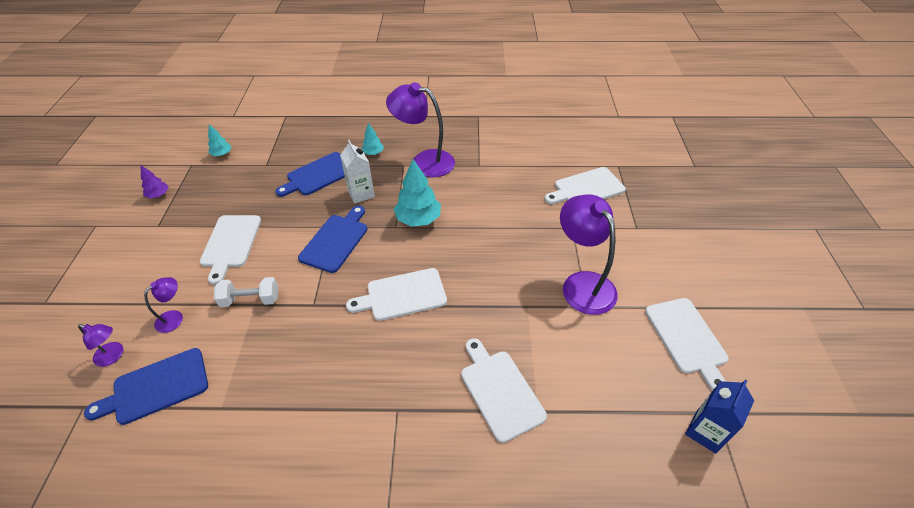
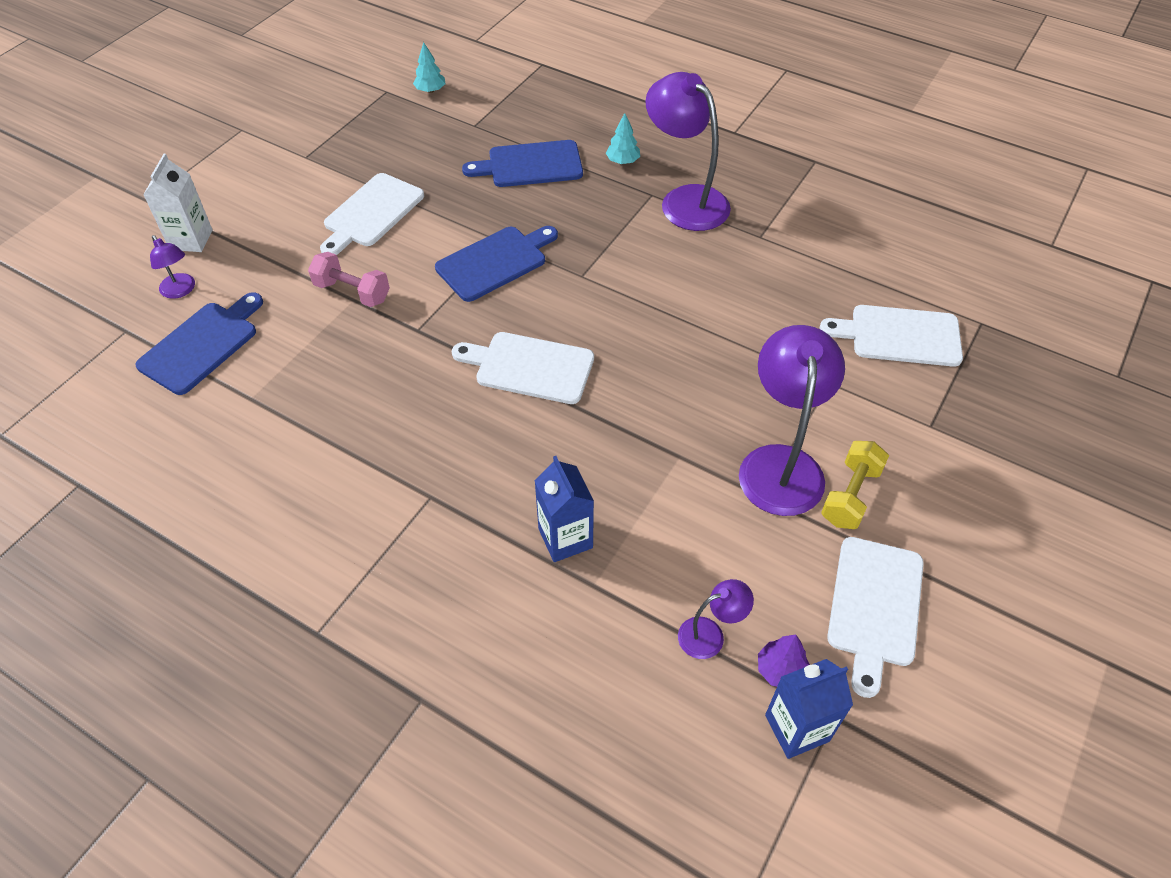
camera: 30 degrees right, 5 degrees up
blue cutting board [84,348,208,425] -> blue cutting board turned 120 degrees clockwise [135,292,263,395]
purple tree [140,165,169,198] -> purple tree moved to [758,634,810,687]
purple lamp [144,277,183,333] -> purple lamp moved to [678,579,754,659]
white dumbbell [214,277,278,307] -> pink dumbbell [308,252,390,307]
white carton [340,140,375,204] -> white carton moved to [143,154,213,252]
turquoise tree [394,159,441,227] -> none
white cutting board [461,338,547,443] -> blue carton [535,456,594,562]
none -> yellow dumbbell [821,441,889,529]

